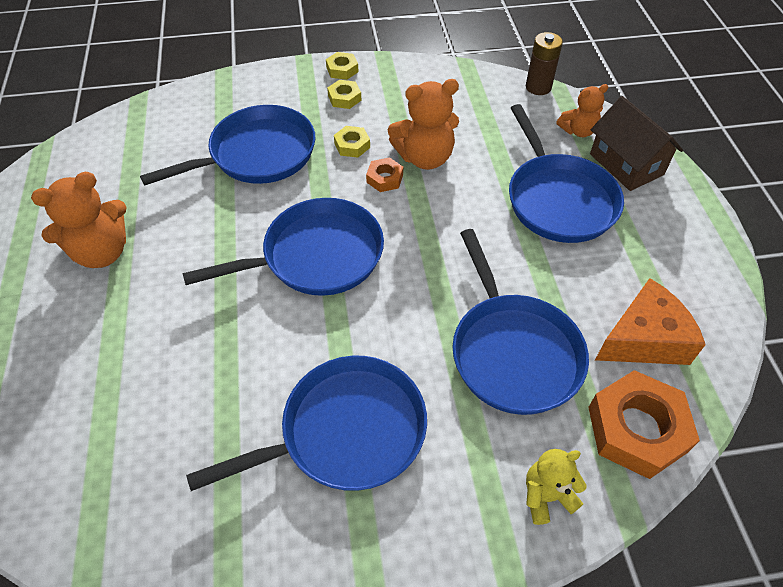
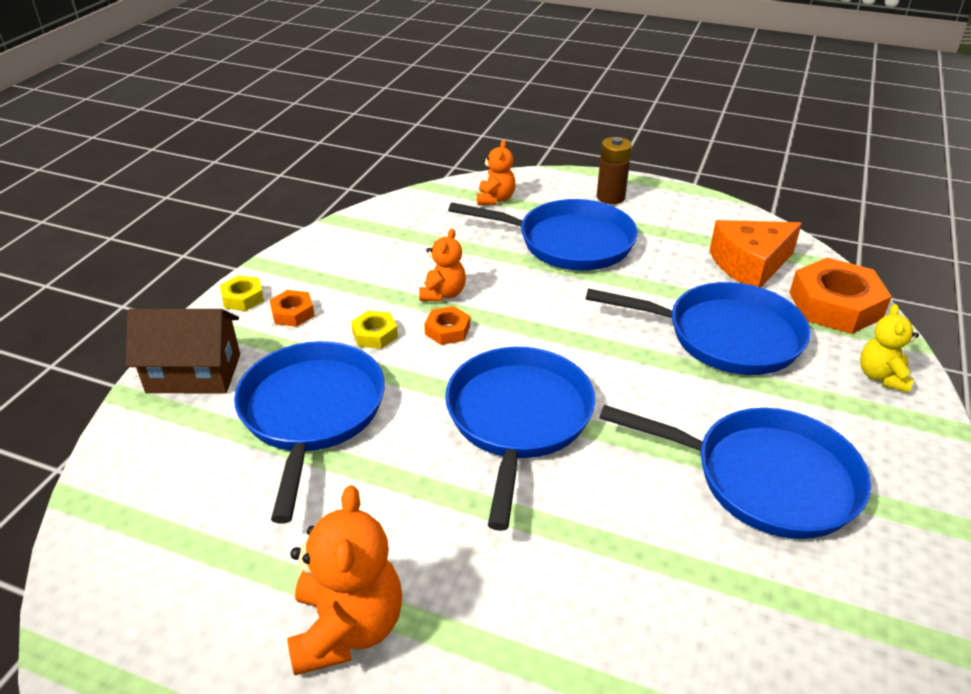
camera: 60 degrees left, 15 degrees down
blue pan [186,356,427,491] -> blue pan turned 105 degrees clockwise [600,405,871,539]
yellow nut [327,80,362,109] -> orange nut [270,290,315,327]
orange teddy bear [388,79,459,170] -> orange teddy bear [419,228,466,301], size x0.61
brown battery [526,32,563,95] -> brown battery moved to [597,137,632,204]
brown house [590,96,683,191] -> brown house moved to [126,309,240,393]
orange cheese [595,278,706,365] -> orange cheese turned 120 degrees counterclockwise [710,220,802,287]

